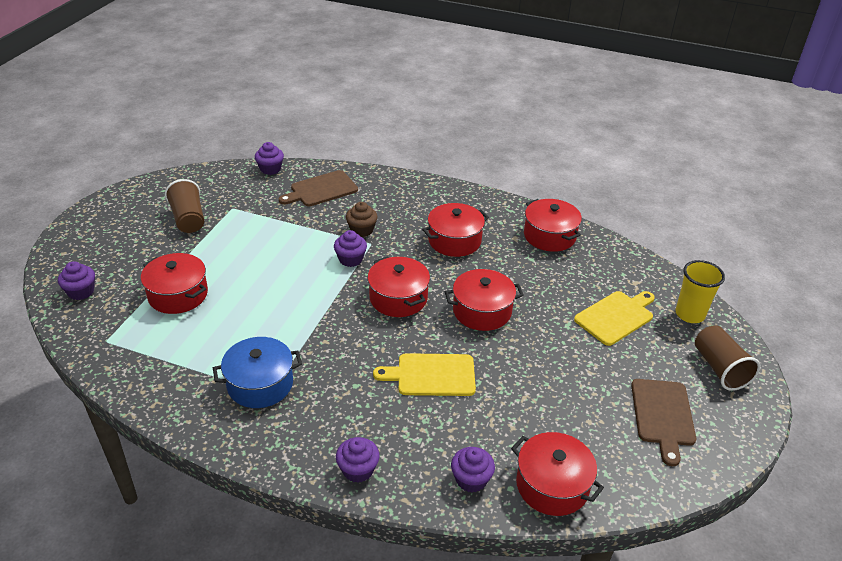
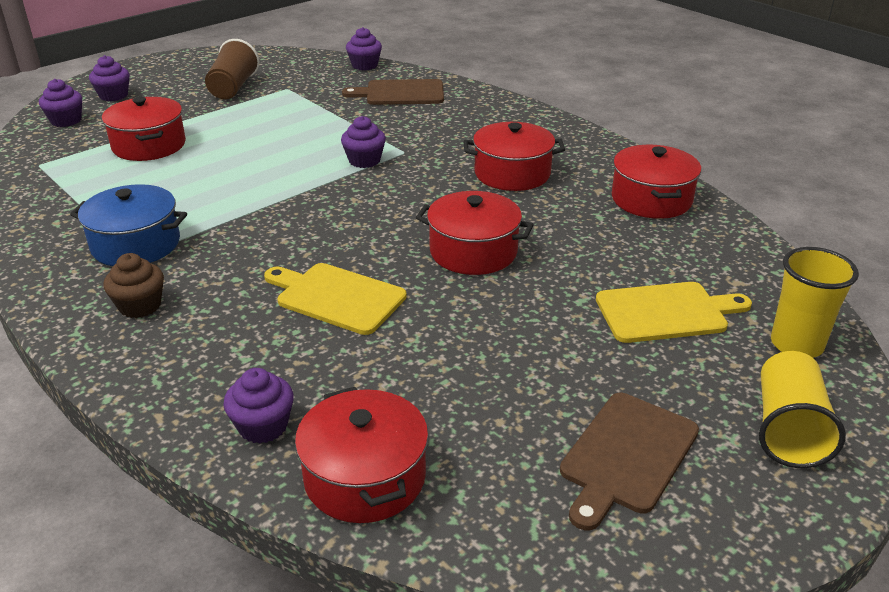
camera: 30 degrees right, 5 degrees down
purple cupcake [336,437,380,483] -> purple cupcake moved to [89,55,130,101]
brown cupcake [346,202,378,237] -> brown cupcake moved to [103,253,164,318]
red pot [367,256,430,317] -> none
brown cup [695,325,761,391] -> yellow cup [759,351,846,468]

